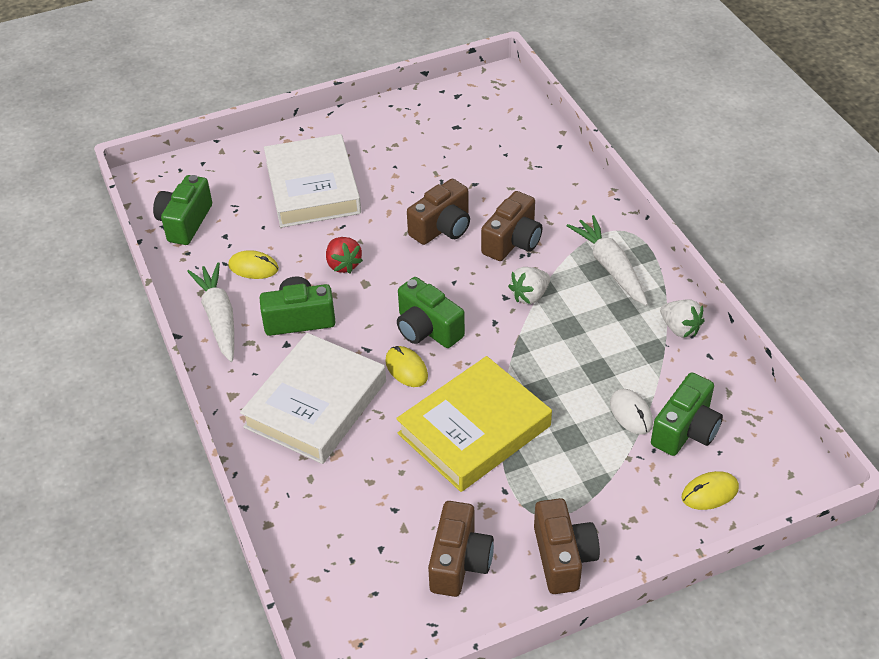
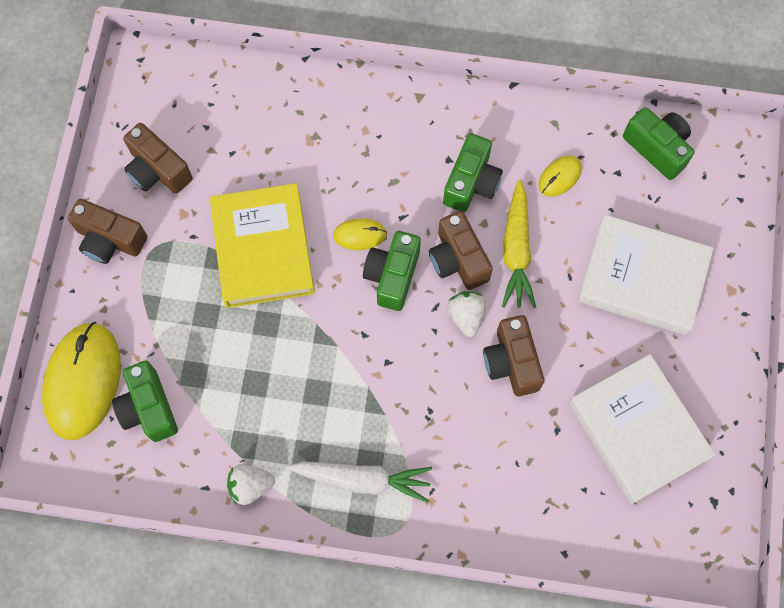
camera: 120 degrees right, 25 degrees up
white carrot [187,262,234,362] -> none
white book [240,333,386,464] -> white book moved to [569,354,715,504]
red strawberry [326,237,363,273] -> yellow carrot [502,179,536,308]
green camera [397,277,465,348] -> green camera turned 60 degrees counterclockwise [363,231,421,311]
brown camera [481,191,543,261] -> brown camera moved to [429,211,493,290]
white strawberry [508,267,550,304] -> white strawberry moved to [447,291,486,337]
white mouse [610,389,653,435] -> none
yellow mouse [681,471,739,510] -> yellow mouse [42,322,121,440], size x2.15

